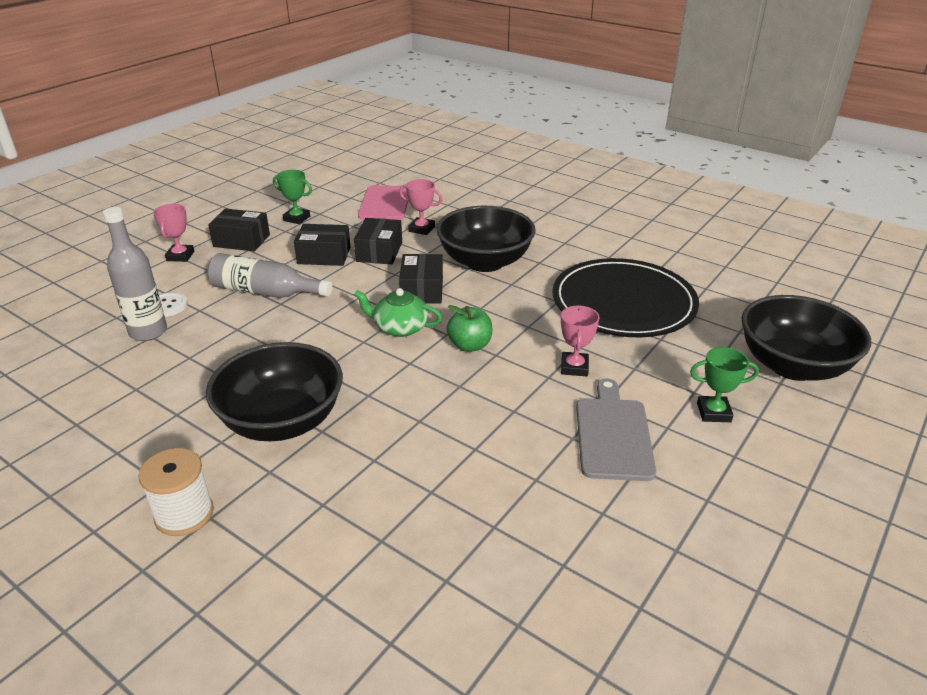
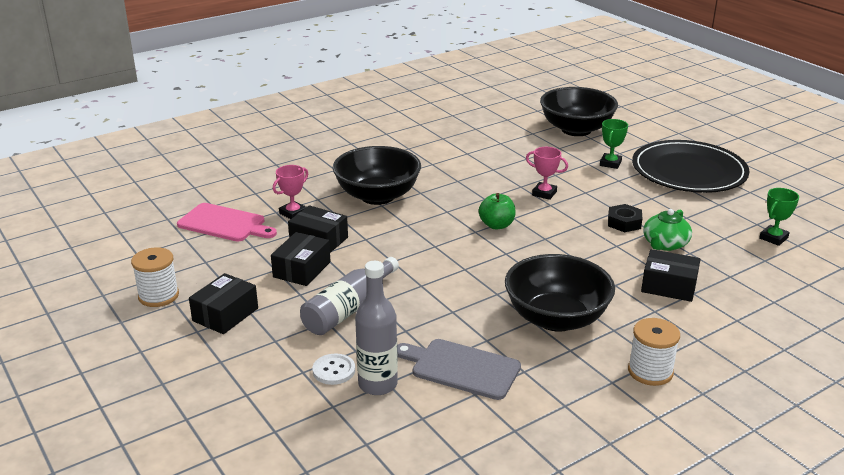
camera: 70 degrees left, 5 degrees down
pink trophy [153,204,194,262] -> none
green trophy [273,170,312,224] -> green trophy moved to [759,188,799,246]
green teapot [354,288,442,337] -> green teapot moved to [643,209,692,251]
black box [399,254,443,304] -> black box moved to [641,249,701,302]
black plate [552,258,699,337] -> black plate moved to [632,140,749,193]
grey cutting board [576,378,656,481] -> grey cutting board moved to [397,339,521,400]
none -> white spool [131,247,179,307]
none -> black nut [608,204,642,232]

